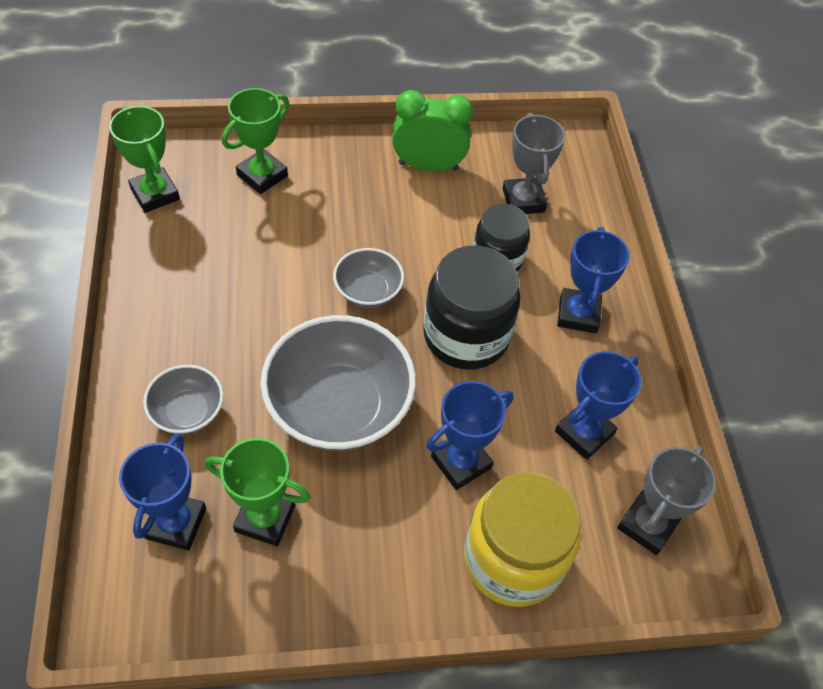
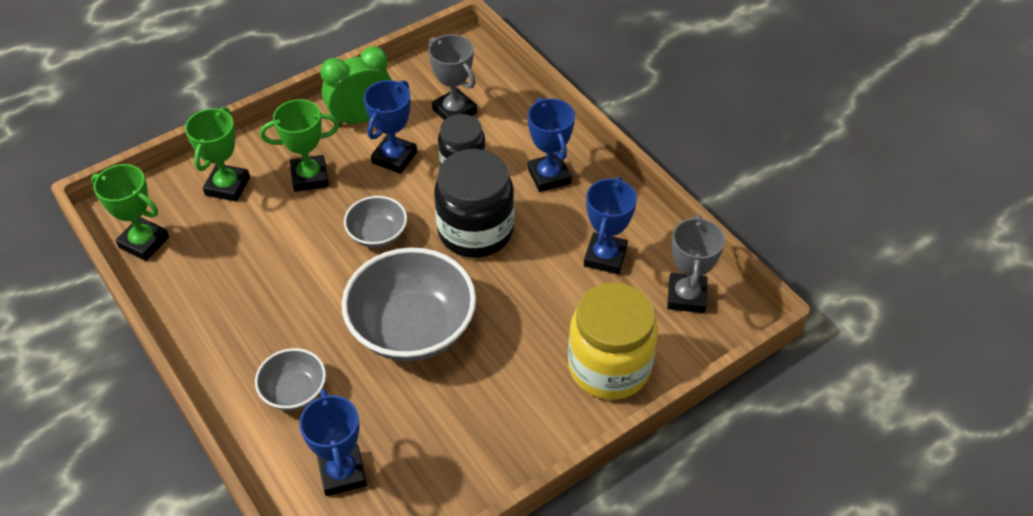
camera: 25 degrees left, 5 degrees down
green trophy [205,438,310,546] -> green trophy moved to [260,99,339,192]
blue trophy [426,381,513,490] -> blue trophy moved to [364,80,417,174]

